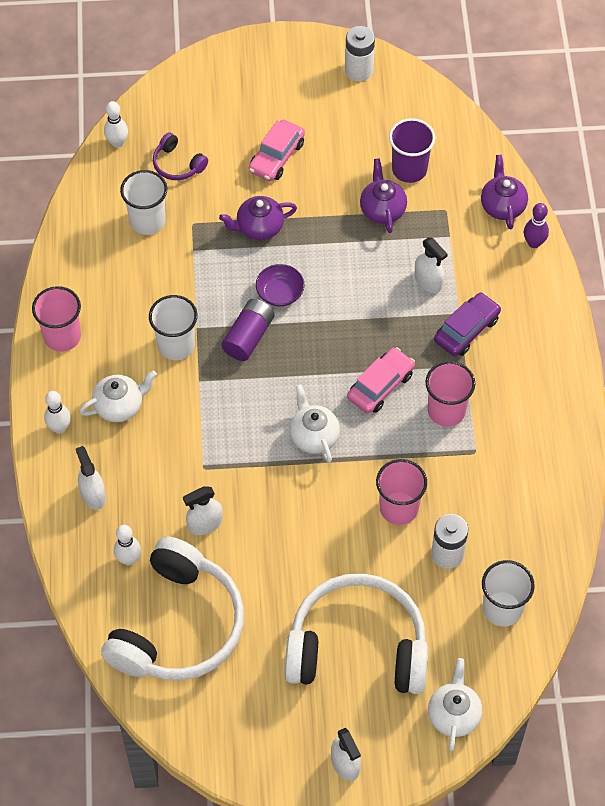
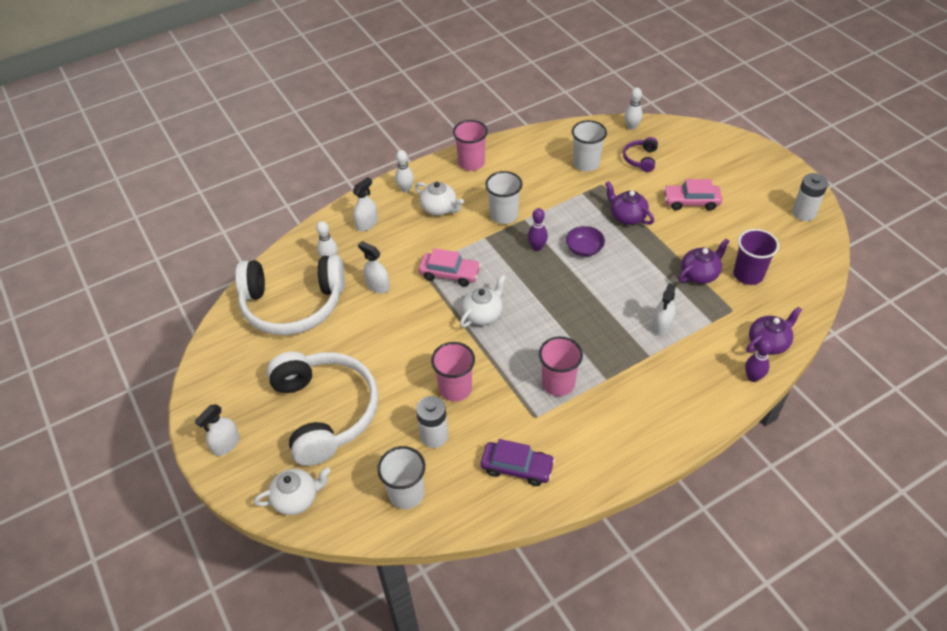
camera: 65 degrees right, 10 degrees down
purple battery [221,299,275,361] -> purple bowling pin [528,208,548,251]
pink car [347,347,415,414] -> pink car moved to [419,248,481,287]
purple car [434,292,501,356] -> purple car moved to [481,439,555,486]

